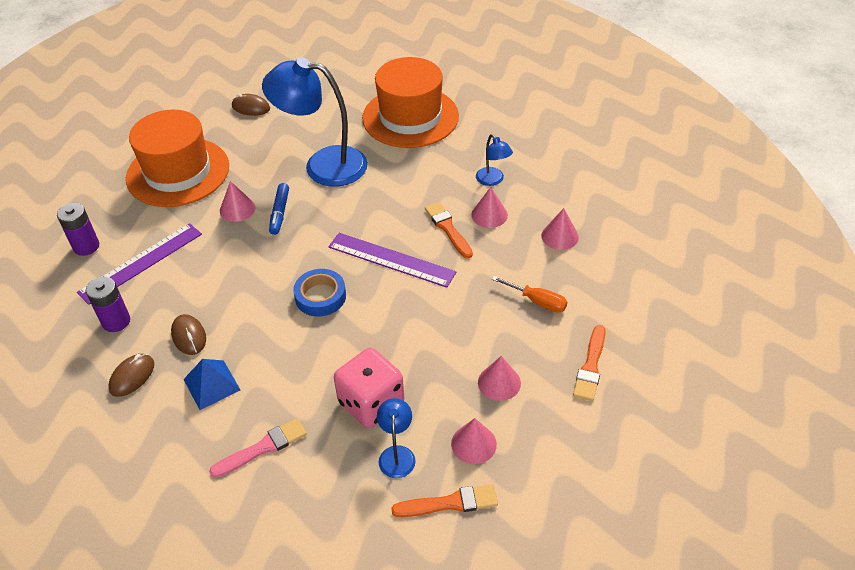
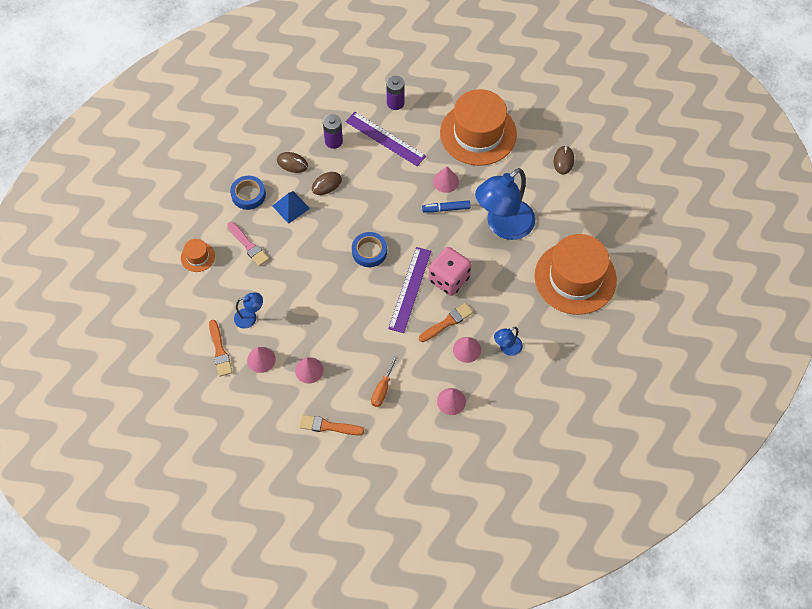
camera: 80 degrees right, 15 degrees up
blue lamp [262,57,368,187] -> blue lamp turned 135 degrees counterclockwise [475,168,535,240]
pink dice [334,348,404,428] -> pink dice moved to [428,247,472,296]
none -> orange hat [181,239,215,272]
none -> blue tape [230,176,266,210]

